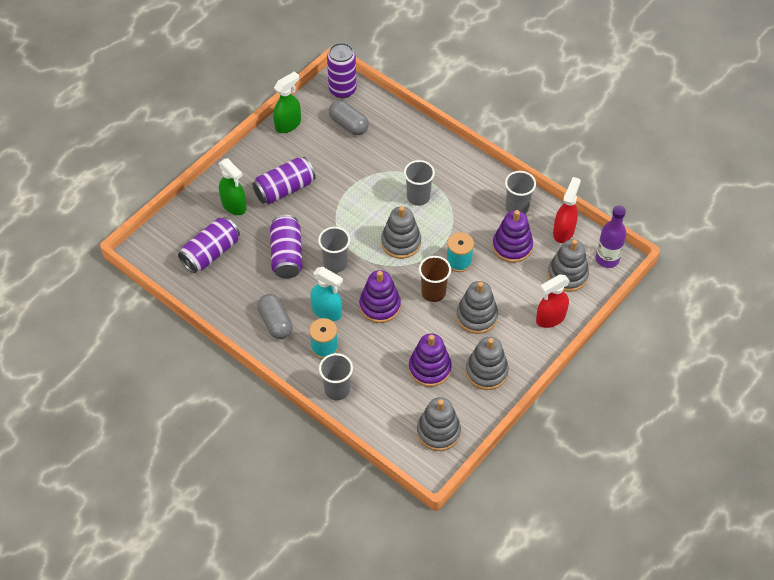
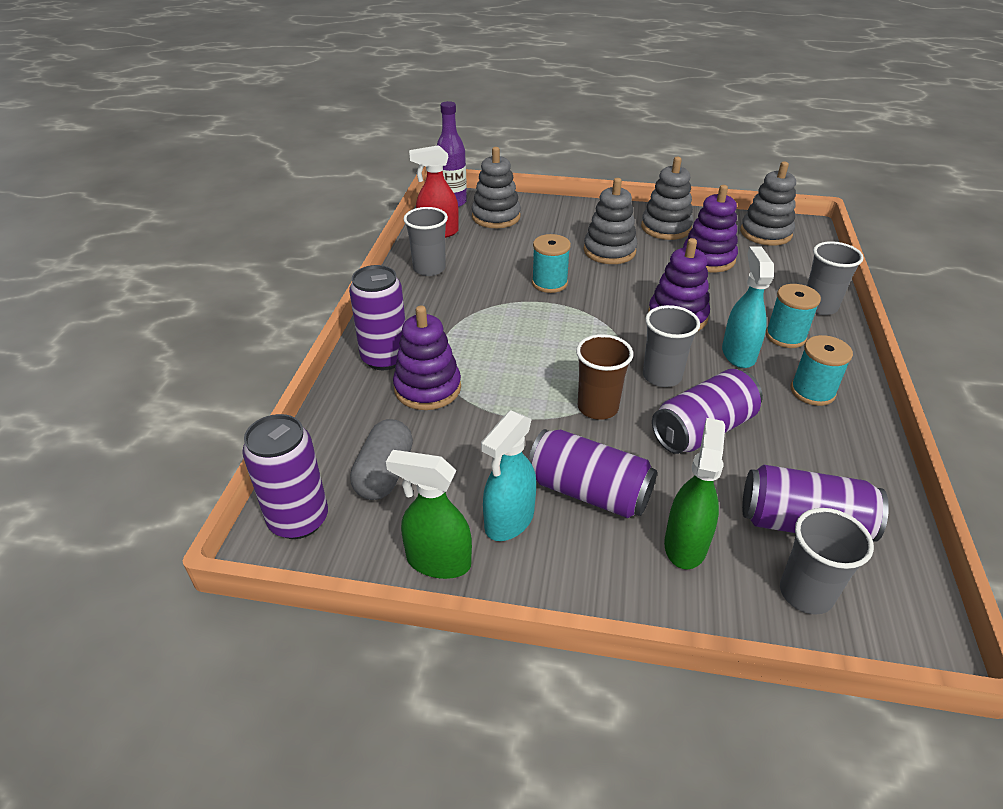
camera: 120 degrees left, 15 degrees down
grey capsule [257,294,293,339] -> turquoise spool [791,335,853,406]
grey stacking toy [381,206,421,259] -> none
grey cup [404,160,435,206] -> grey cup moved to [780,508,874,615]
brown cup [419,256,451,302] -> brown cup moved to [576,334,633,420]
purple stacking toy [492,210,533,263] -> purple stacking toy moved to [393,306,461,410]
red spray bottle [536,274,570,328] -> none
none -> purple can [349,265,405,370]
none -> turquoise spray bottle [481,410,536,541]

